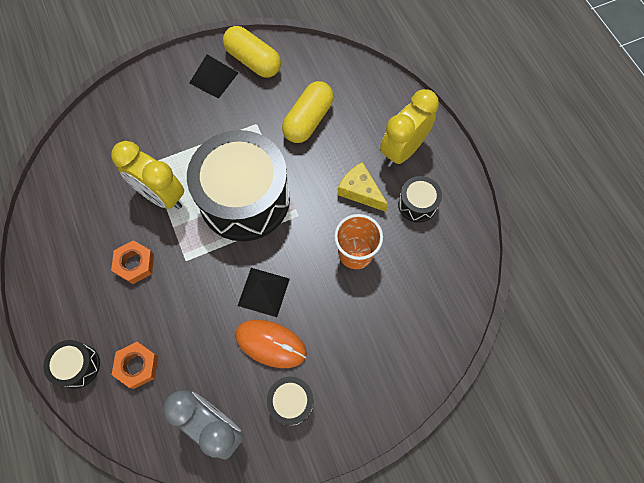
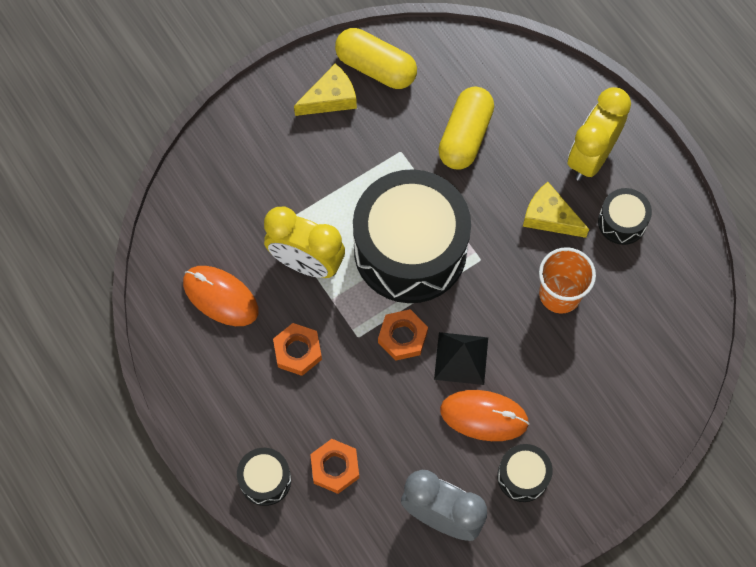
camera: 10 degrees left, 0 degrees up
black pyramid [189,54,238,99] -> yellow cheese [294,64,357,116]
none -> orange mouse [183,266,258,326]
none -> orange nut [378,309,428,361]

